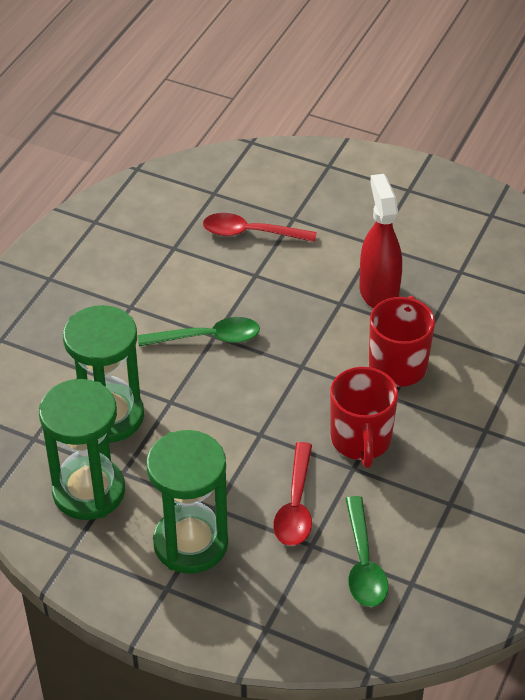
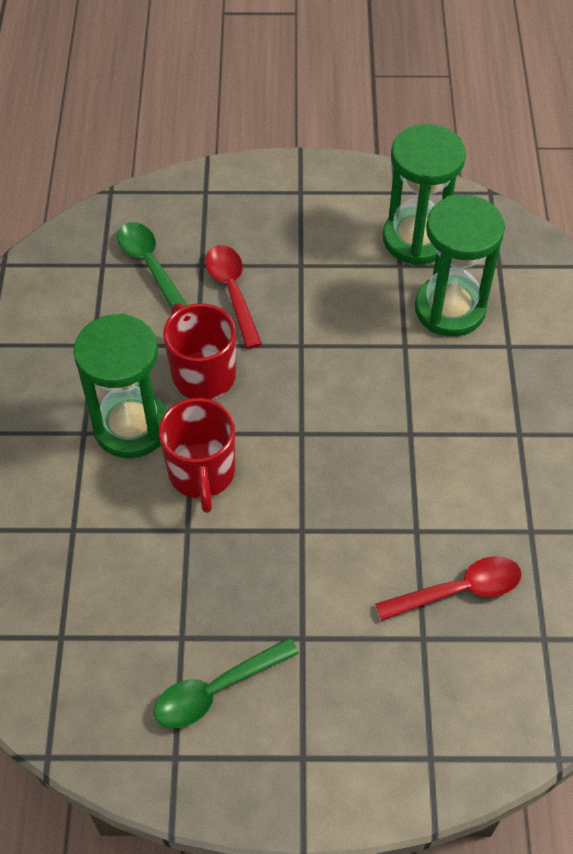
camera: 155 degrees right, 10 degrees up
green spoon [138,317,260,346] -> green spoon moved to [154,638,299,728]
green hourglass [146,430,228,574] -> green hourglass moved to [73,313,167,458]
red spray bottle [359,174,402,308] -> none

